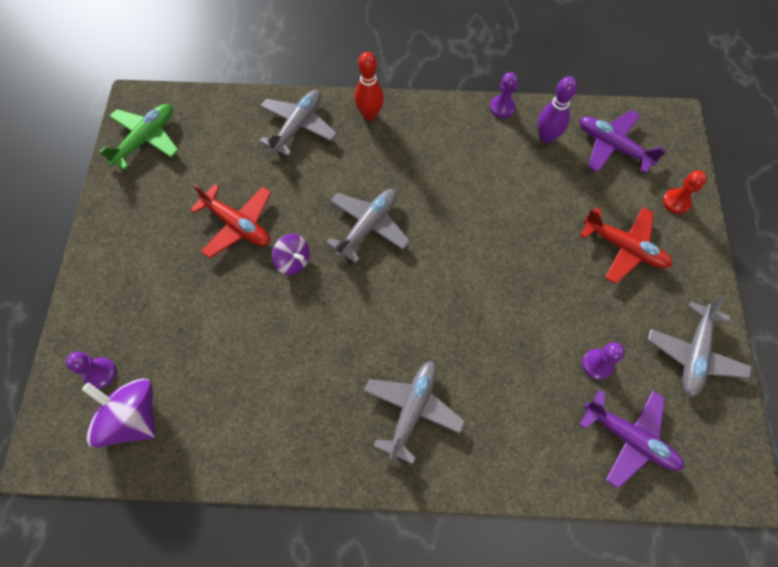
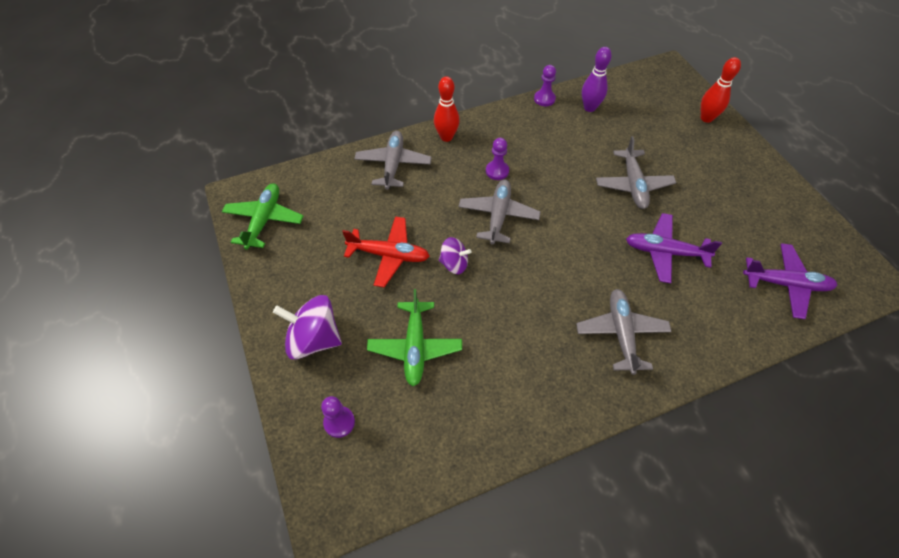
camera: 25 degrees left, 10 degrees down
purple spinning top [82,378,155,448] -> purple spinning top moved to [273,295,342,360]
purple plane [580,110,666,173] -> purple plane moved to [626,213,722,283]
red plane [580,207,672,284] -> none
purple pawn [582,342,625,380] -> purple pawn moved to [486,138,509,180]
grey plane [648,297,752,397] -> grey plane moved to [596,136,676,209]
red pawn [663,170,707,214] -> red bowling pin [701,57,741,123]
none -> green plane [367,289,462,387]

